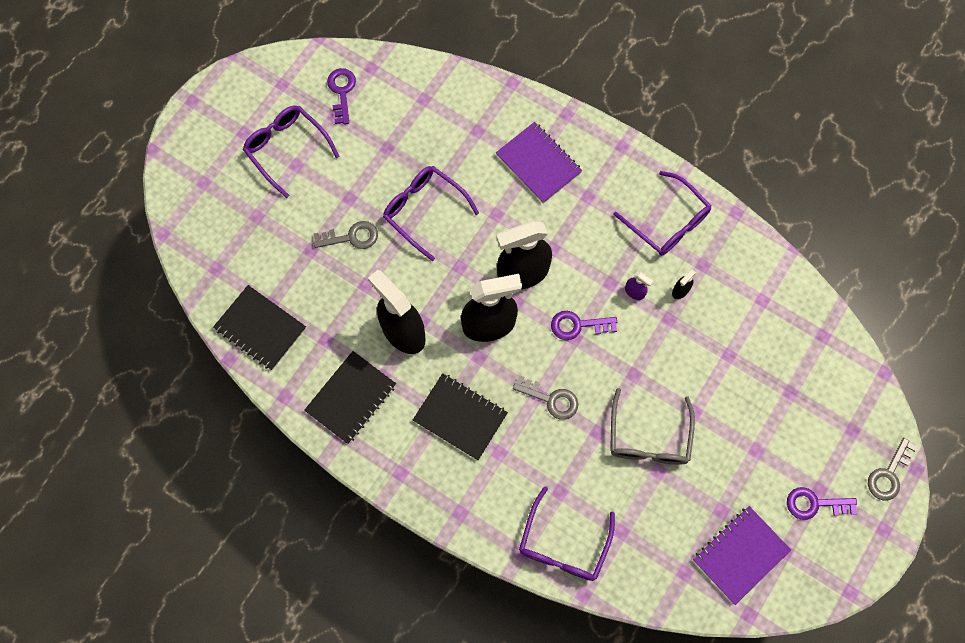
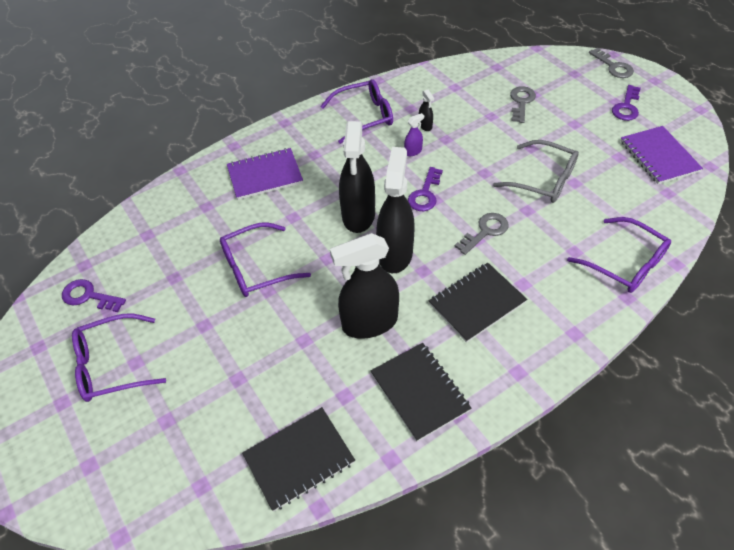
camera: 65 degrees left, 20 degrees down
grey key [313,221,378,249] -> grey key moved to [510,86,536,123]

